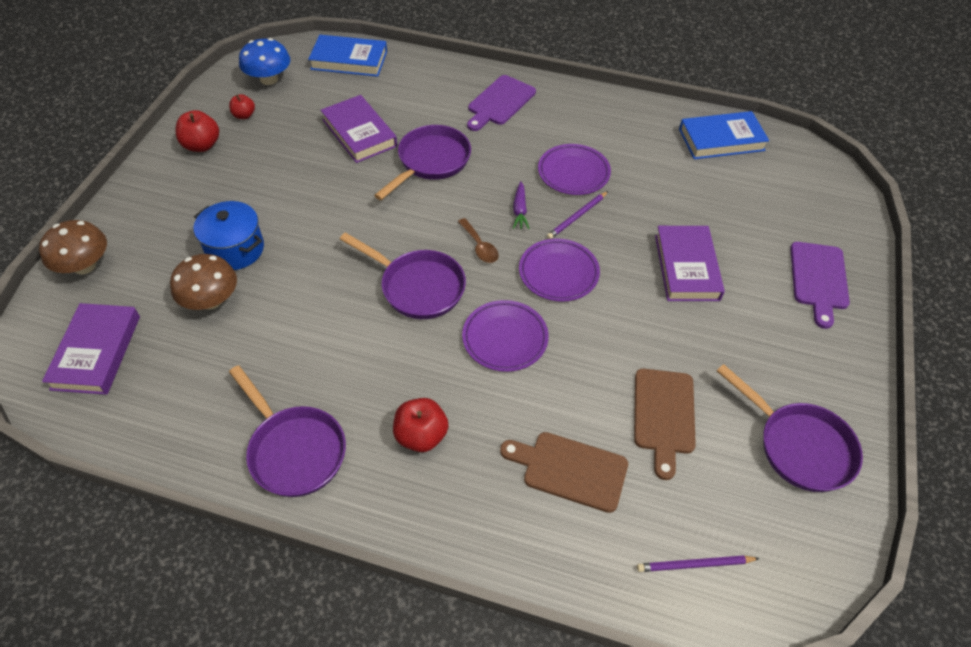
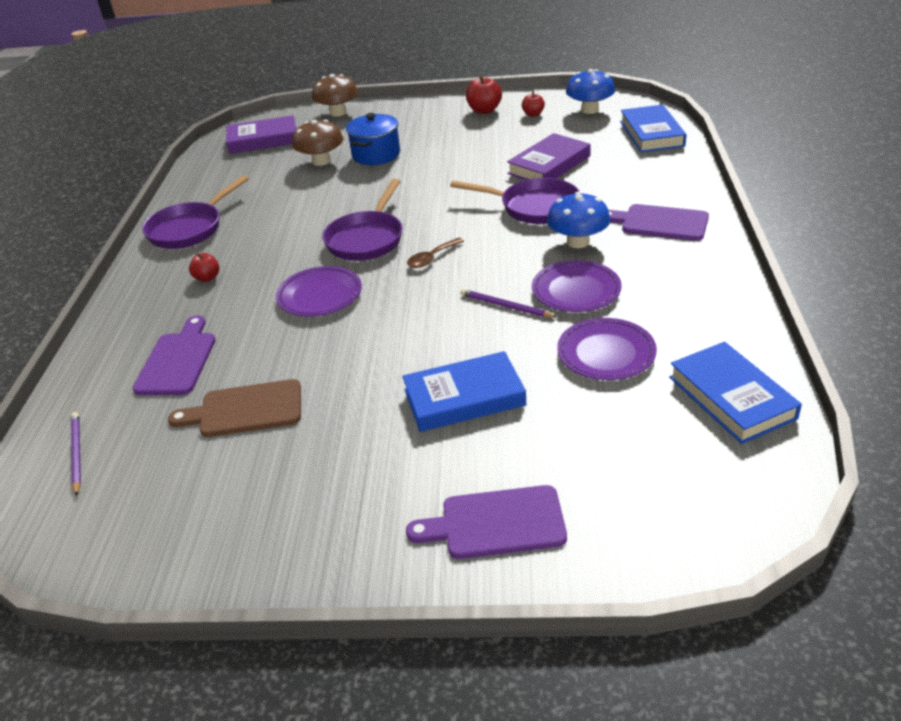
camera: 80 degrees right, 15 degrees down
red apple [393,398,448,452] -> red apple [189,253,219,282], size x0.62
brown cutting board [500,432,628,513] -> purple cutting board [133,315,216,395]
purple carrot [513,181,530,229] -> none
purple plate [519,238,600,302] -> purple plate moved to [557,318,657,380]
purple book [655,226,725,301] -> blue book [402,351,527,432]
purple pan [717,364,863,492] -> none
none -> blue mushroom [547,192,610,248]

